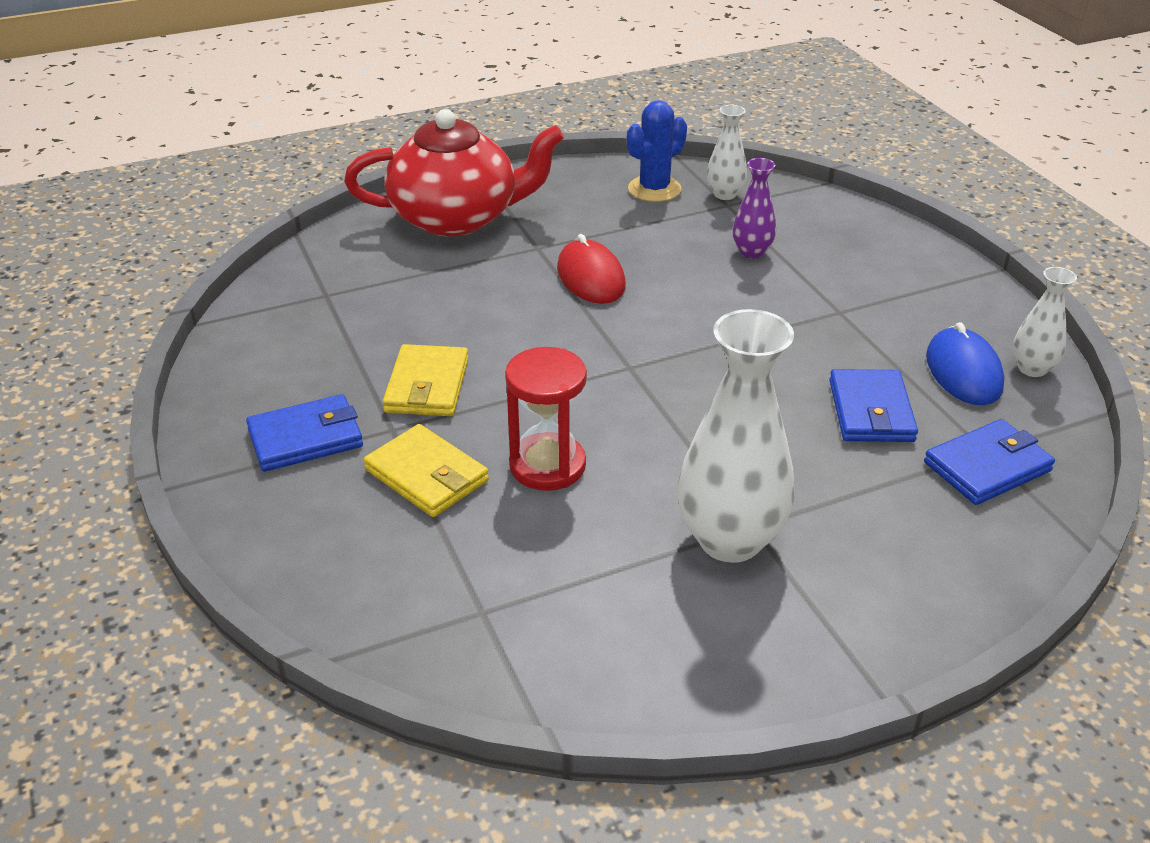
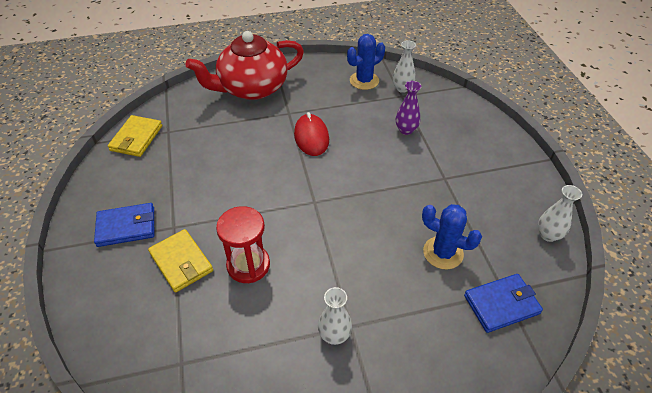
camera: 10 degrees right, 10 degrees up
red teapot [344,109,564,236] -> red teapot turned 150 degrees clockwise [186,31,304,100]
yellow wallet [383,344,469,416] -> yellow wallet moved to [108,115,162,157]
white vase [677,309,794,563] -> white vase [318,287,352,345], size x0.51
blue wallet [829,369,918,442] -> blue cactus [422,204,482,269]
blue mouse [926,322,1004,405] -> none

